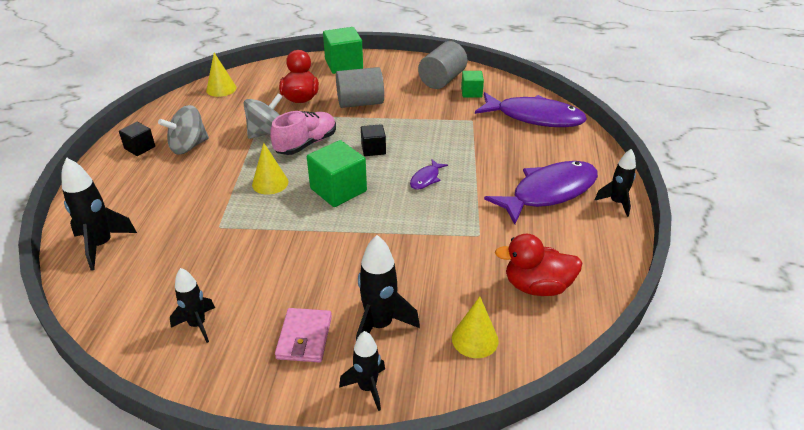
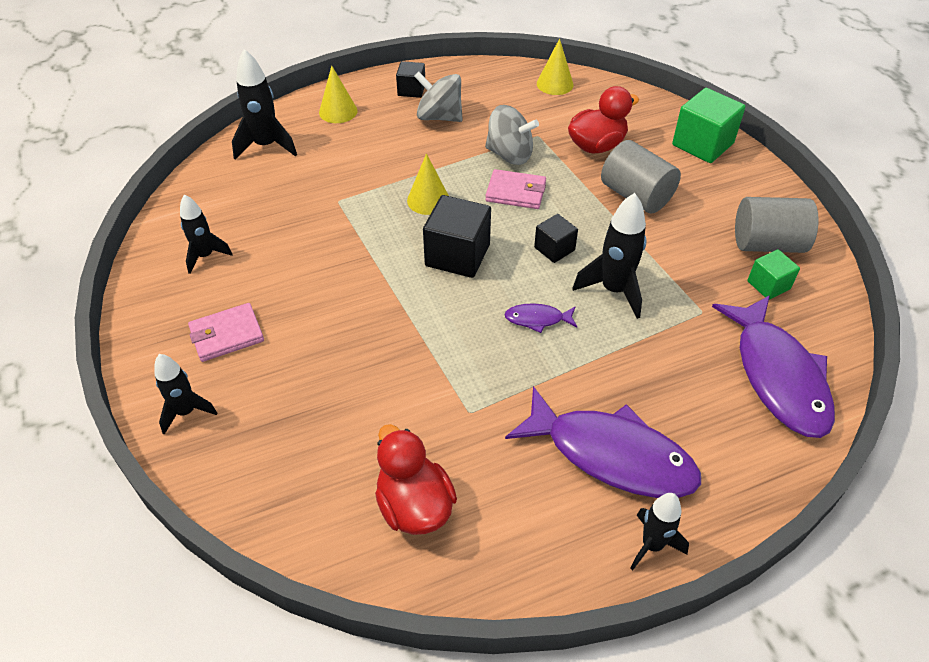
camera: 60 degrees right, 10 degrees up
pink shoe [270,111,336,155] -> pink wallet [485,169,546,209]
green cube [307,140,367,207] -> black cube [423,195,491,278]
black rocket [356,235,420,340] -> black rocket moved to [572,193,646,319]
yellow cone [452,296,499,358] -> yellow cone moved to [319,66,357,123]

